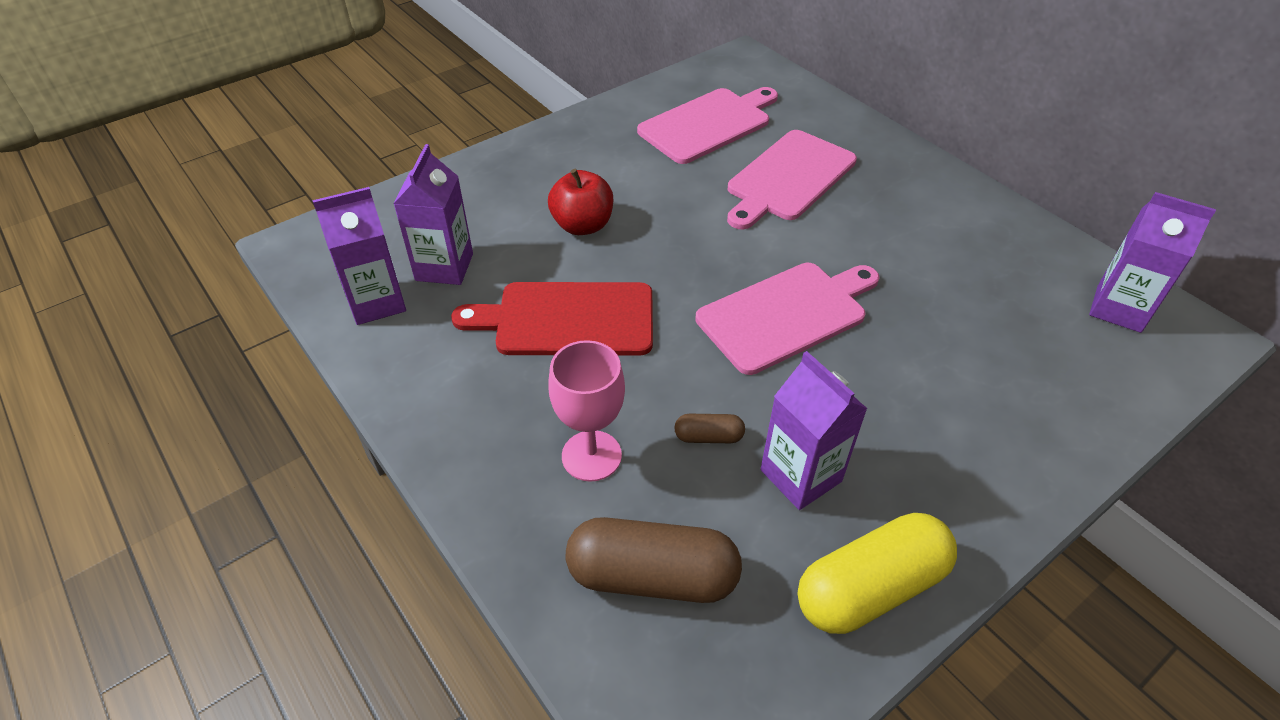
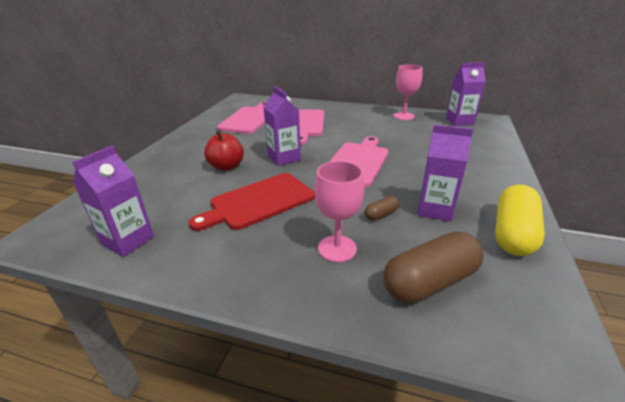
camera: 35 degrees left, 15 degrees down
purple carton [393,144,473,285] -> purple carton moved to [263,86,301,166]
none -> pink goblet [393,64,423,120]

